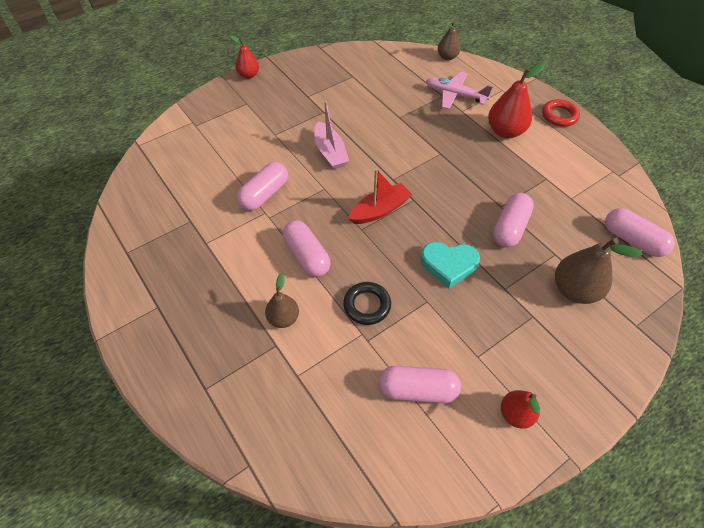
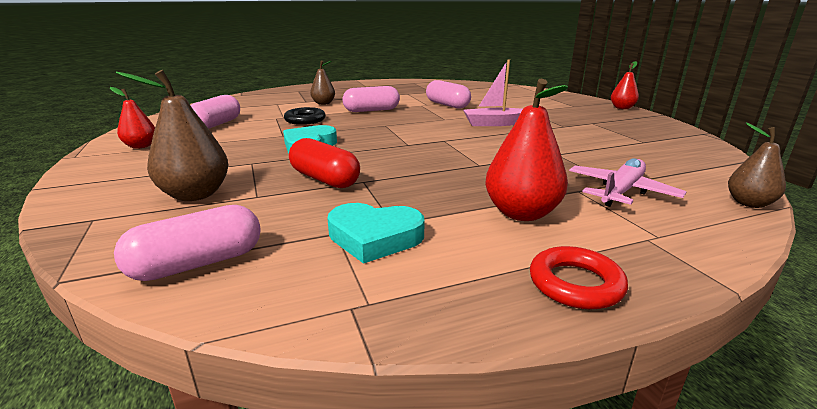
camera: 105 degrees right, 30 degrees down
red boat [348,168,413,224] -> none
pink capsule [493,193,534,247] -> red capsule [289,138,360,188]
none -> turquoise heart [327,203,425,264]

